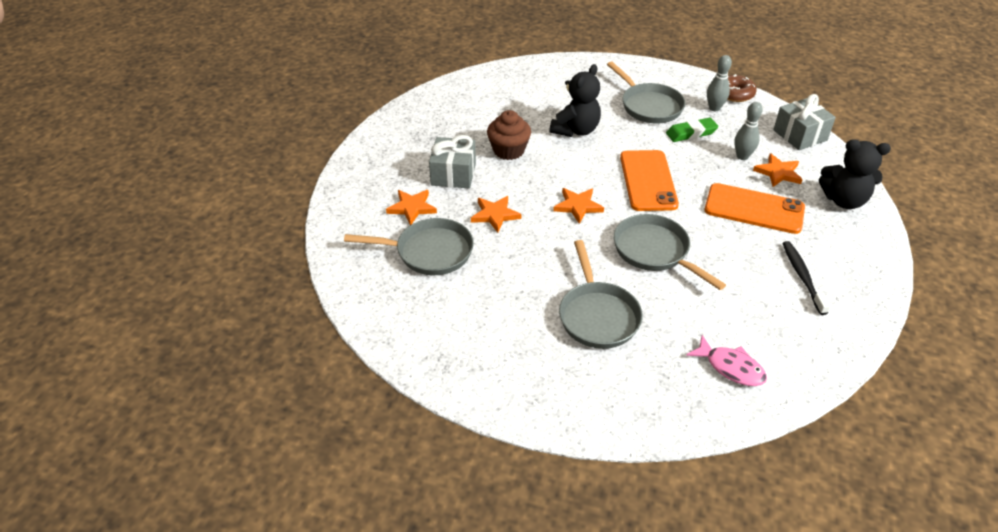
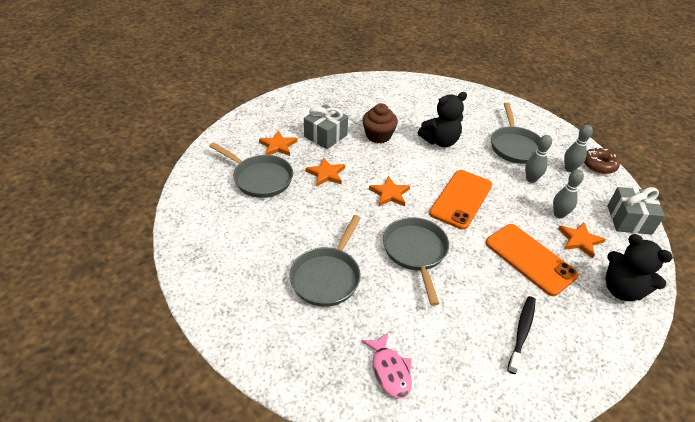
camera: 30 degrees right, 0 degrees up
green eraser [666,118,718,142] -> grey bowling pin [525,135,552,183]

